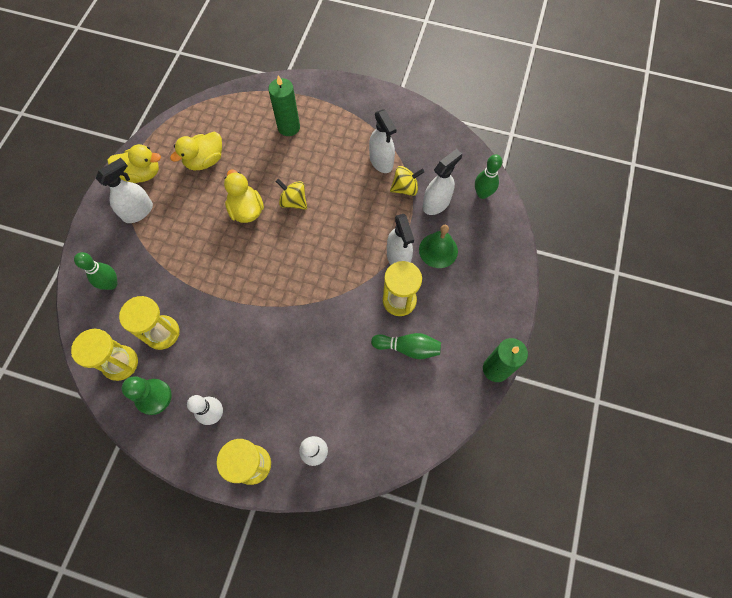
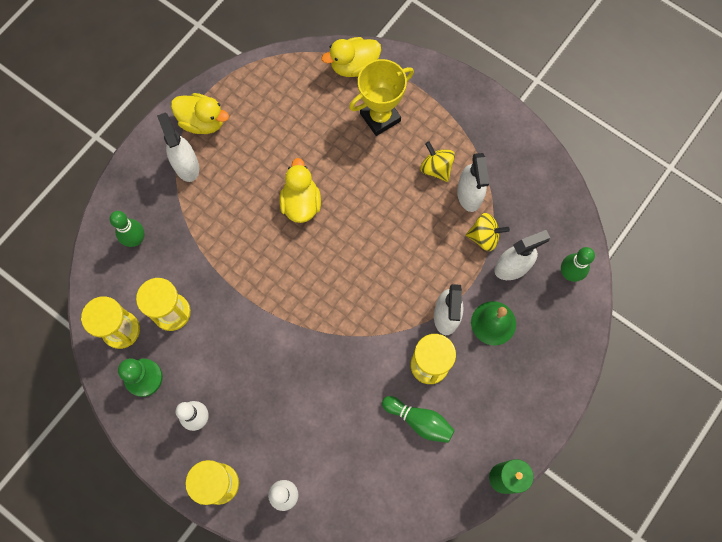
camera: 20 degrees right, 5 degrees up
white spray bottle [96,158,153,223] -> white spray bottle turned 90 degrees counterclockwise [157,113,199,182]
yellow duck [170,132,222,170] -> yellow duck moved to [322,37,381,77]
green candle [268,75,300,136] -> yellow trophy [349,59,414,136]
yellow spinning top [276,179,307,210] -> yellow spinning top moved to [420,141,455,182]

